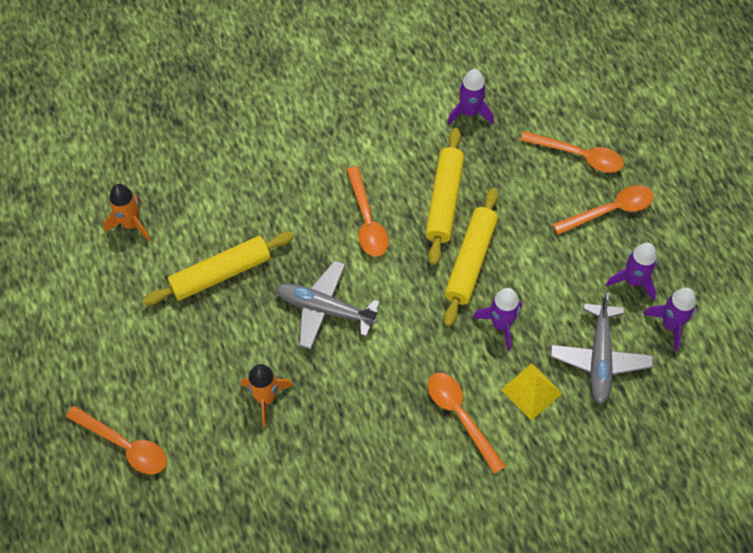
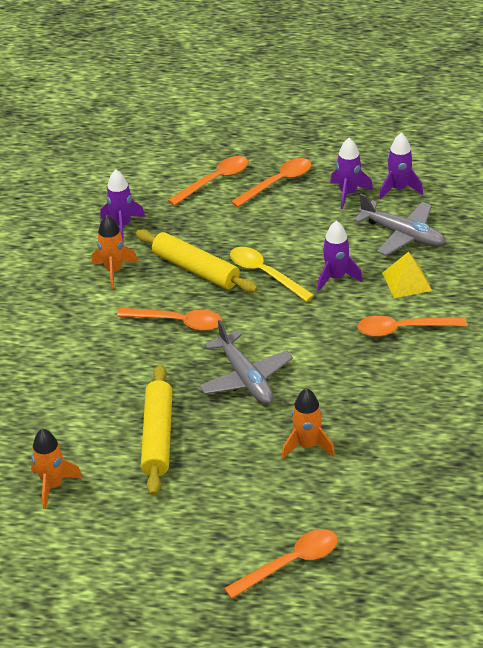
camera: 60 degrees left, 20 degrees down
grey plane [275,260,380,350] -> grey plane turned 75 degrees counterclockwise [199,320,293,404]
yellow rolling pin [443,188,499,327] -> yellow spoon [230,247,314,302]
orange spoon [552,185,654,235] -> orange spoon turned 45 degrees clockwise [231,158,312,207]
none -> orange rocket [92,215,138,289]

